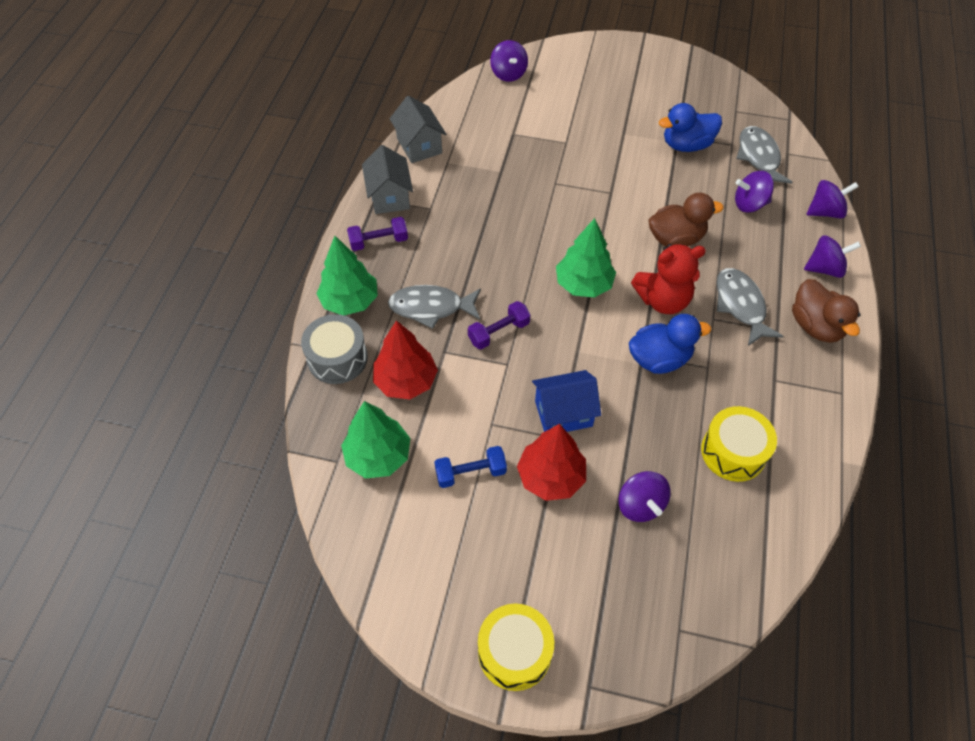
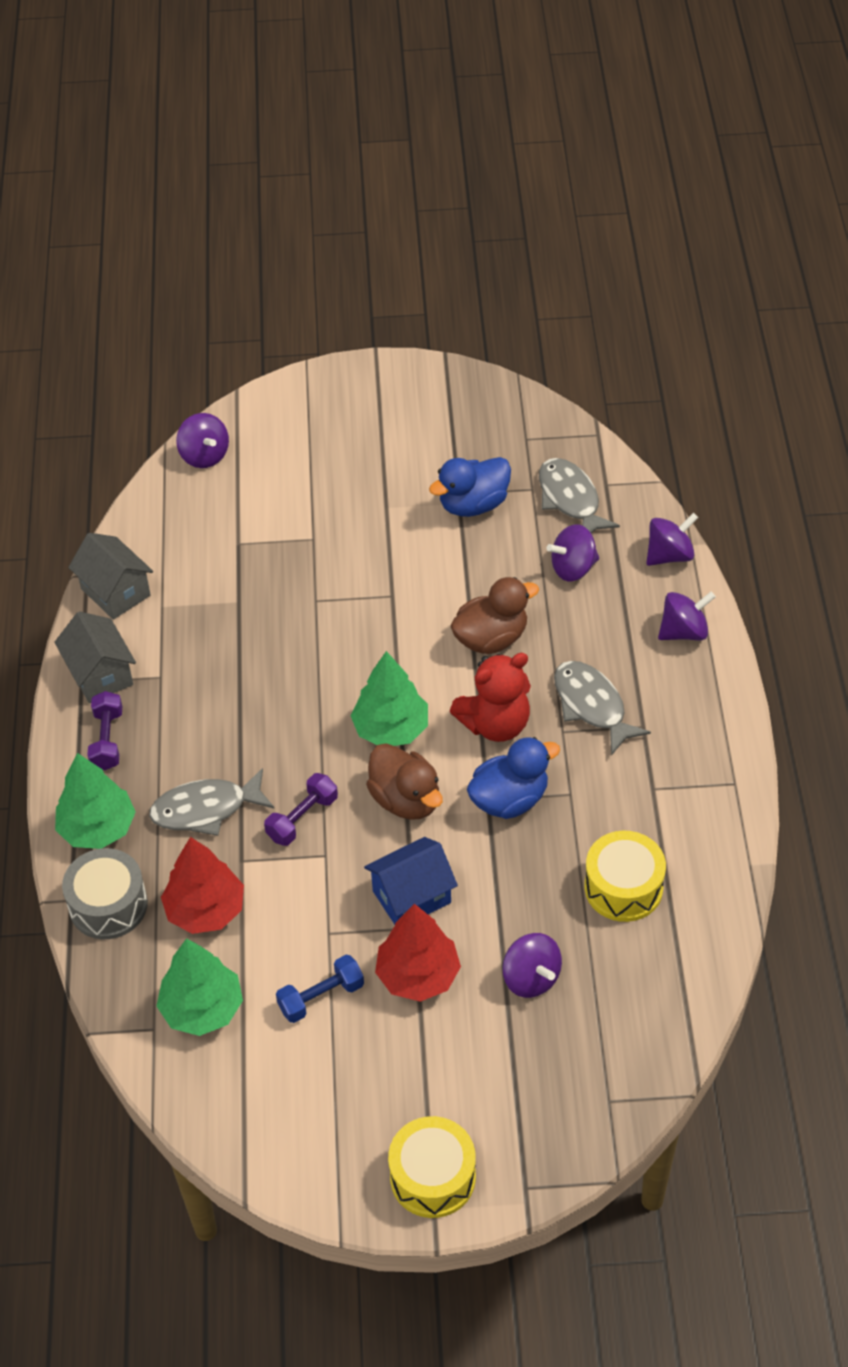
camera: 15 degrees left, 5 degrees down
purple dumbbell [347,217,408,251] -> purple dumbbell turned 60 degrees counterclockwise [87,691,122,770]
brown duck [792,279,860,343] -> brown duck moved to [366,743,443,820]

